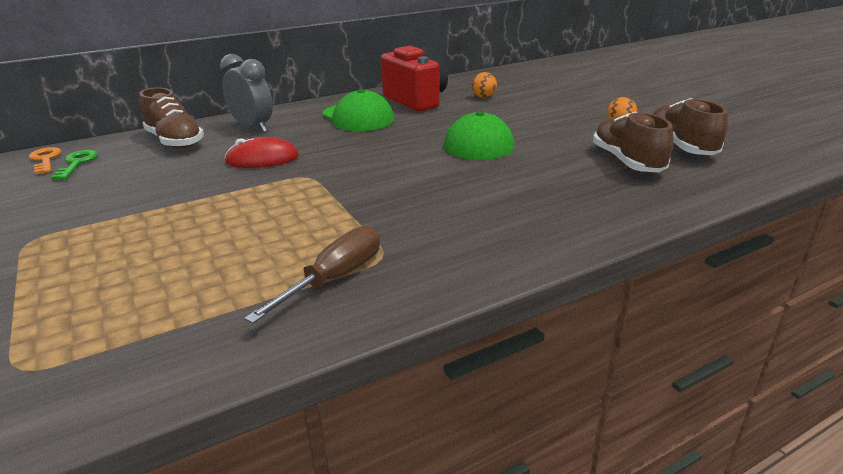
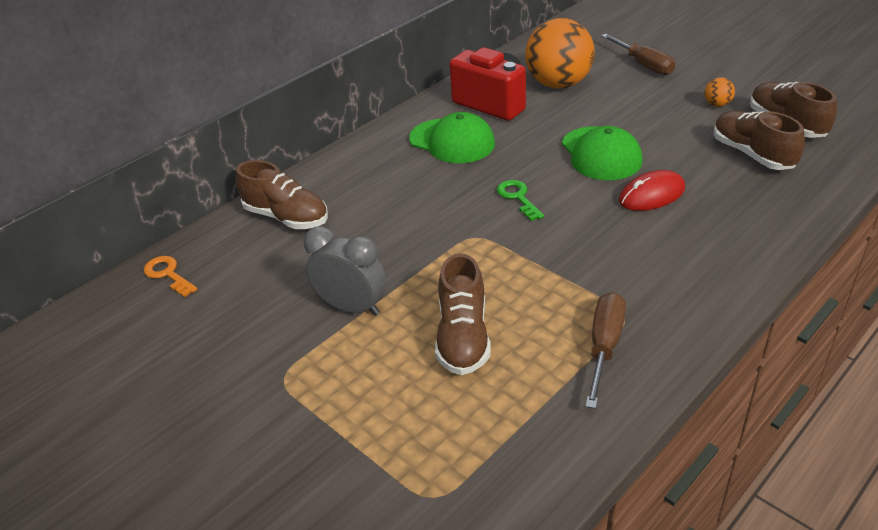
camera: 15 degrees left, 10 degrees up
green key [51,150,98,180] -> green key moved to [497,180,544,221]
grey clock [220,54,273,133] -> grey clock moved to [304,226,386,316]
red mouse [225,137,299,168] -> red mouse moved to [619,170,685,211]
orange ball [472,72,497,98] -> orange ball [525,18,595,89], size x2.49
none -> brown shoe [435,253,491,375]
none -> brown screwdriver [601,34,675,75]

